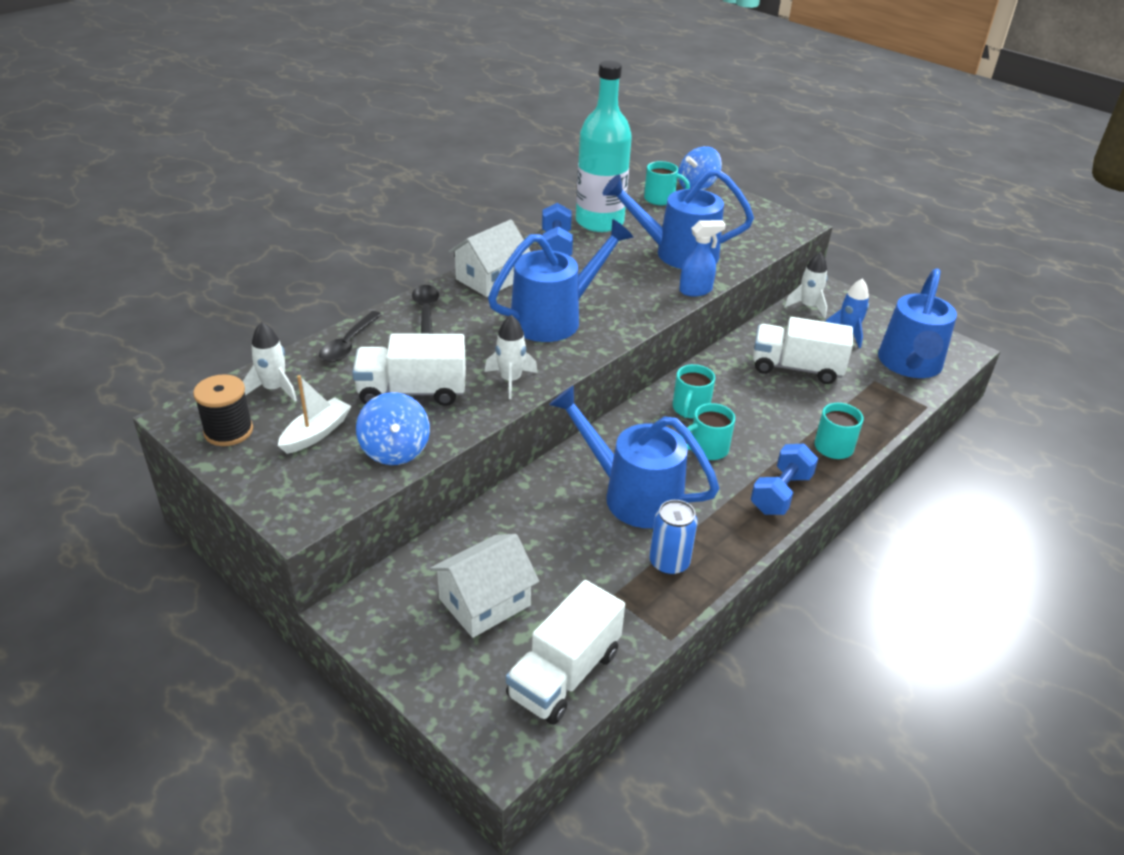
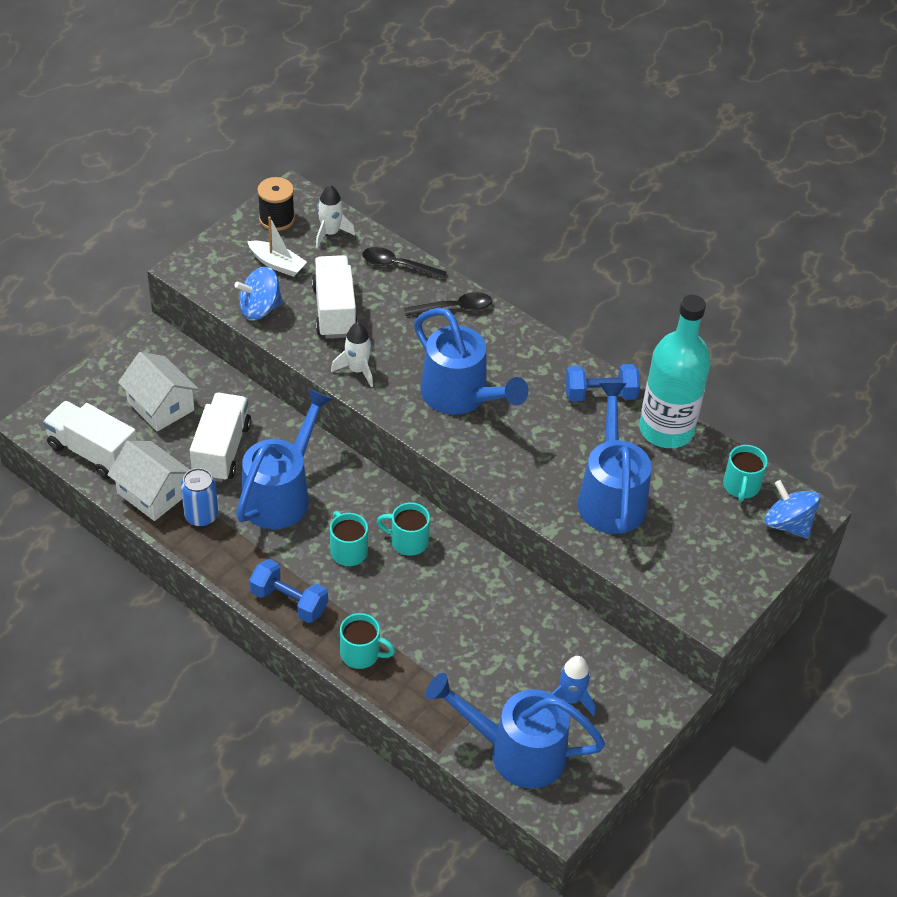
camera: 85 degrees right, 10 degrees up
white house [449,219,531,297] -> white house moved to [107,440,190,521]
blue spray bottle [679,220,726,296] -> none
white truck [753,317,853,384] -> white truck moved to [190,393,251,482]
white rocket [784,252,828,318] -> none

